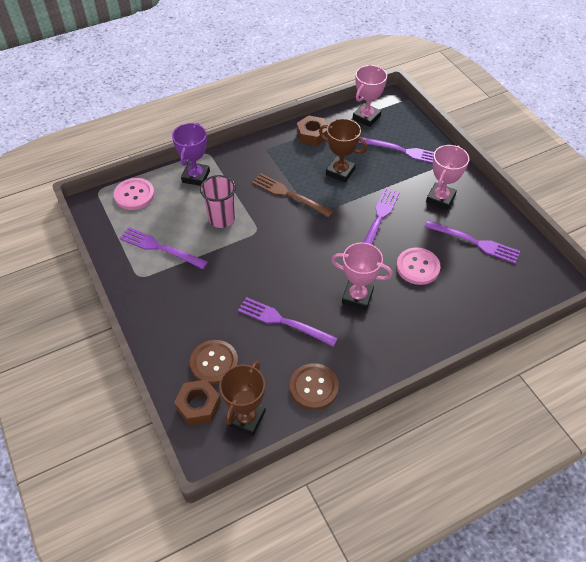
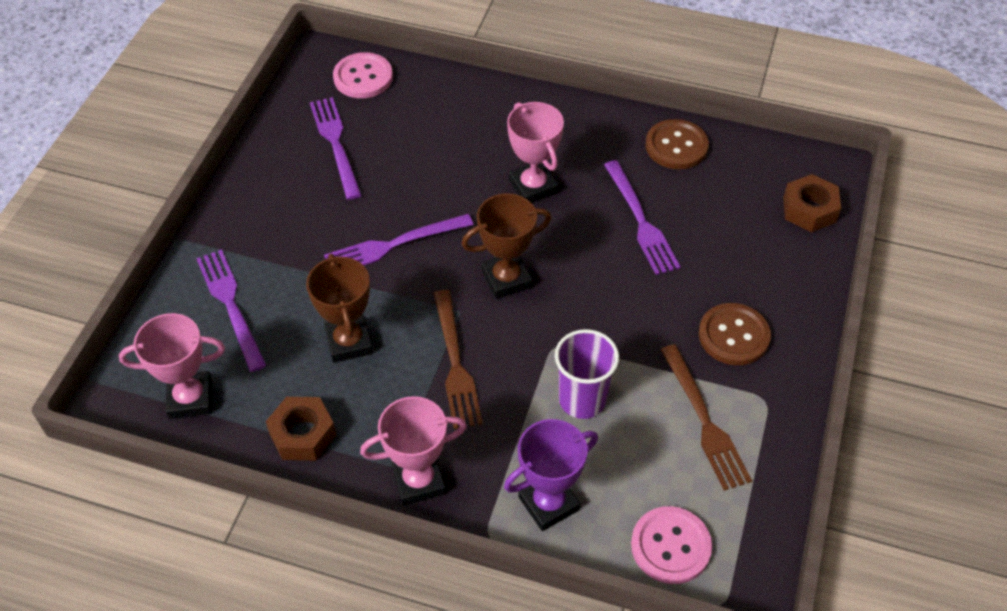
camera: 135 degrees left, 0 degrees up
purple fork [119,227,208,269] -> brown fork [661,344,752,491]
brown button [190,340,238,385] -> brown button moved to [699,303,771,365]
pink cup [200,175,236,228] -> purple cup [555,329,619,419]
brown trophy [219,361,266,436] -> brown trophy moved to [462,193,552,299]
pink button [396,247,441,285] -> pink button moved to [333,52,393,98]
pink trophy [426,145,469,210] -> pink trophy moved to [360,396,467,506]

